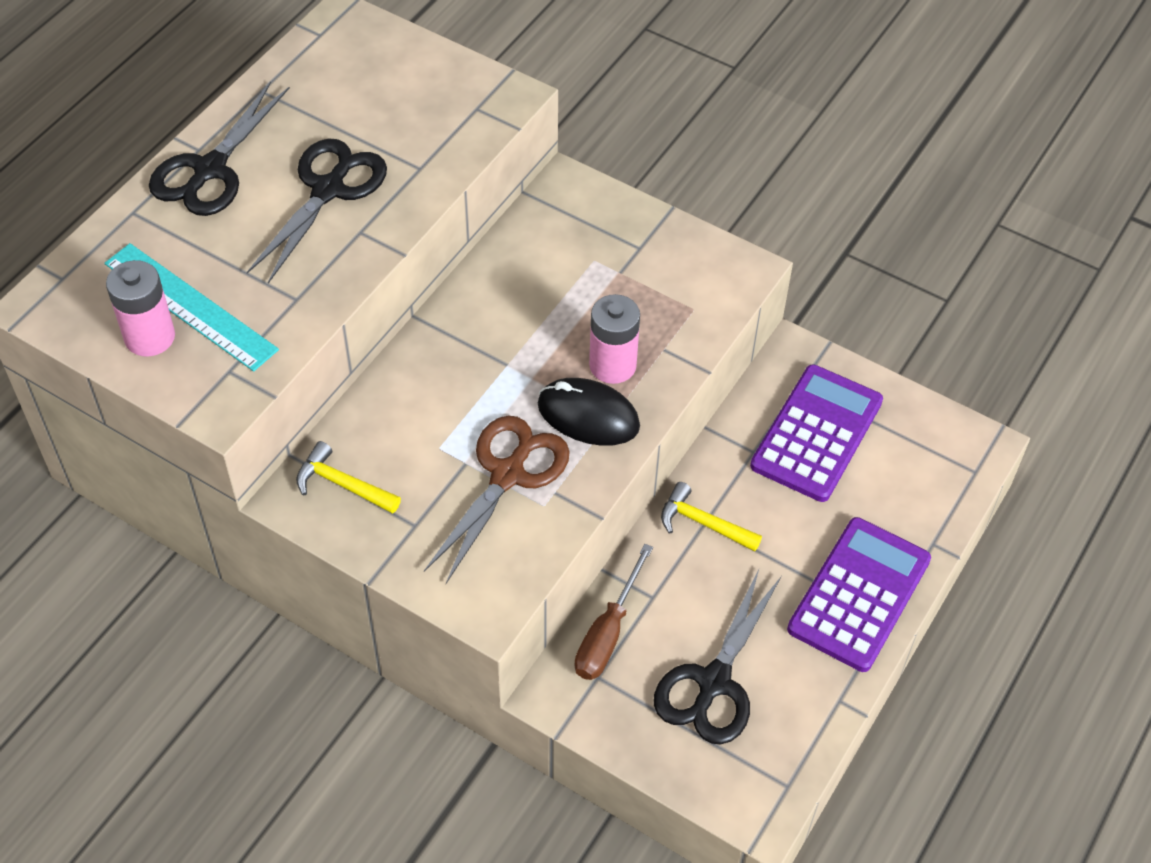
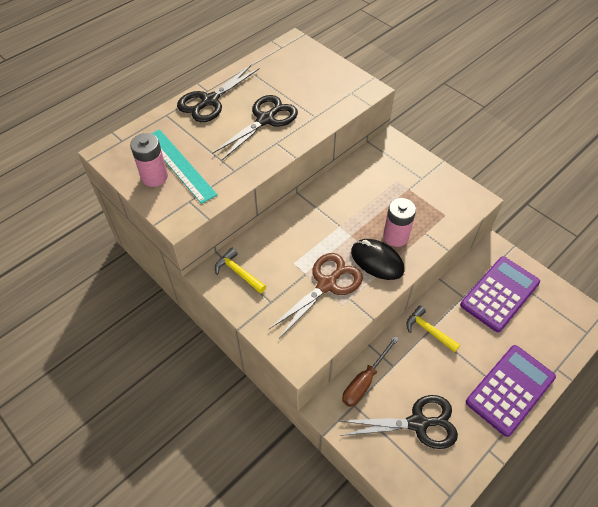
camera: 15 degrees right, 0 degrees up
black scissors [654,569,781,745] -> black scissors turned 135 degrees counterclockwise [340,395,458,449]

